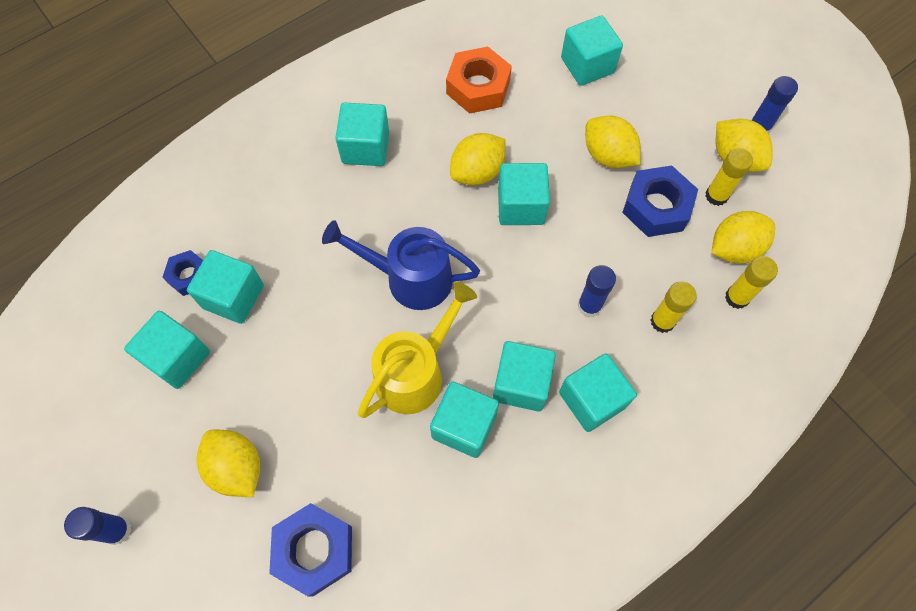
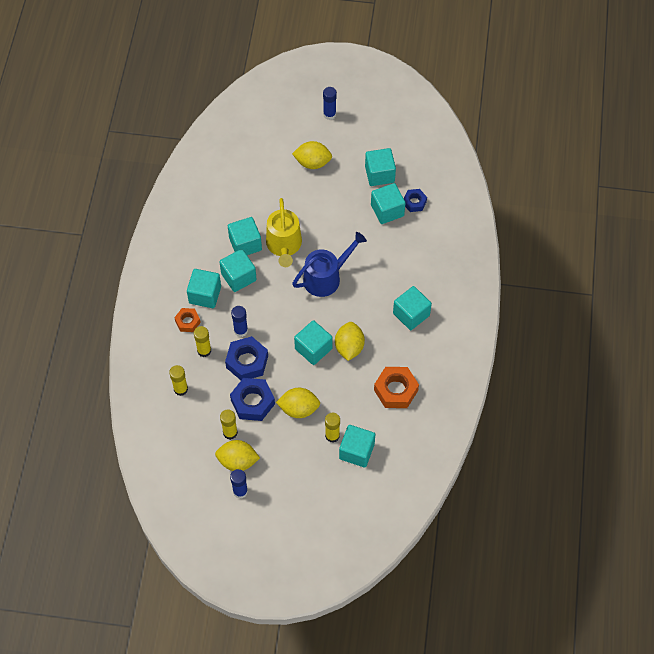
camera: 135 degrees right, 5 degrees down
blue nut [269,503,352,597] -> blue nut moved to [225,336,268,380]
yellow lemon [712,211,775,264] -> none
none -> orange nut [174,308,201,332]
none -> yellow glue stick [325,413,340,443]

